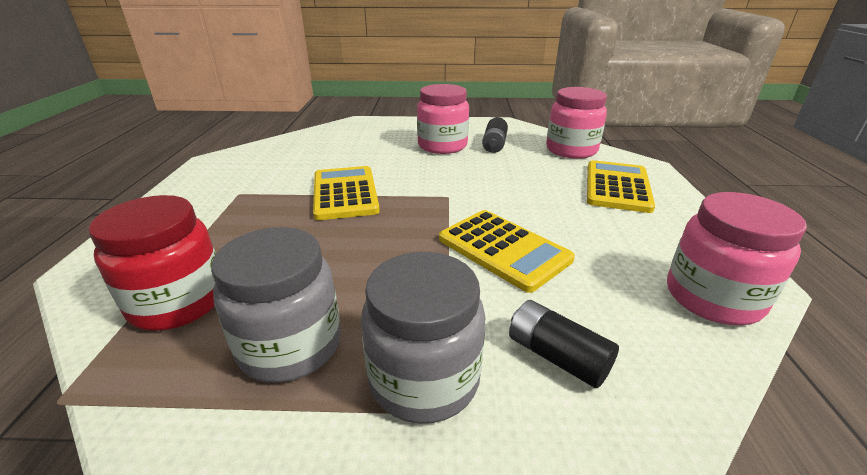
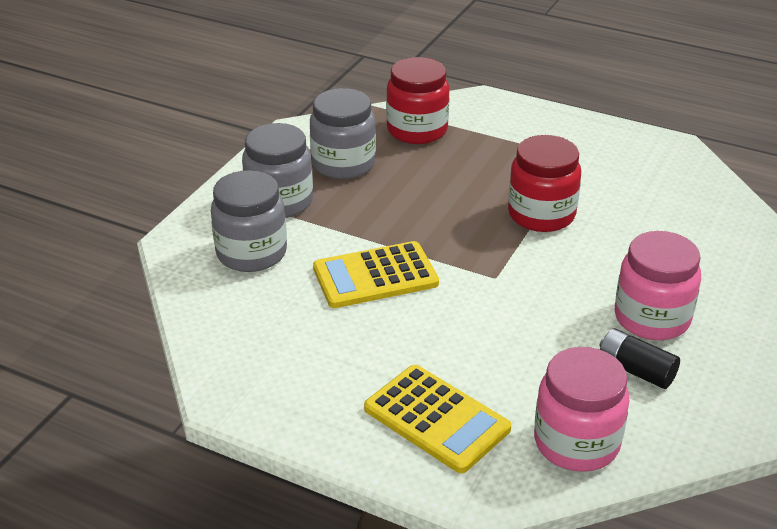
camera: 115 degrees right, 5 degrees up
yellow calculator [313,166,380,220] -> red jar [508,135,581,232]
black battery [509,300,619,388] -> grey jar [211,170,287,272]
pink jar [667,192,807,325] -> none

